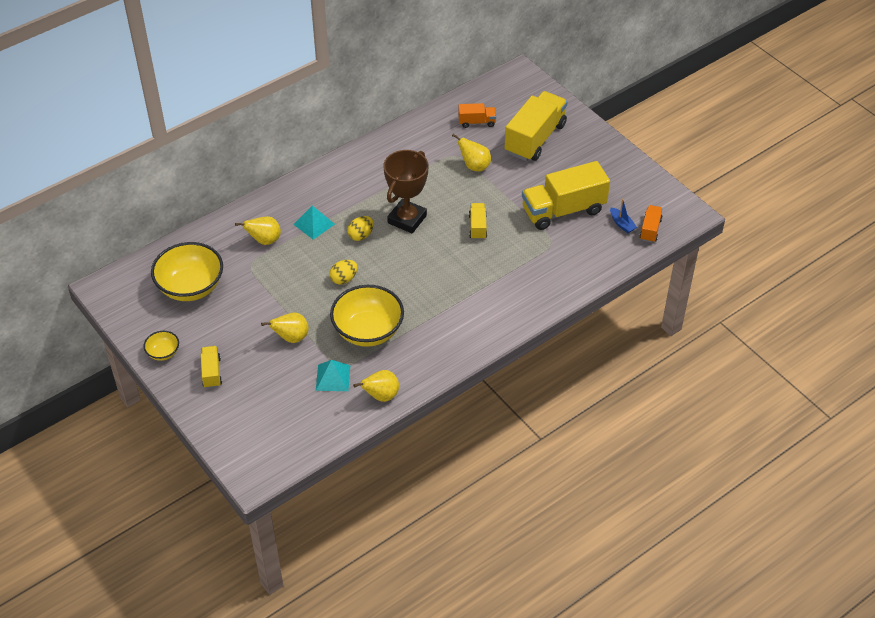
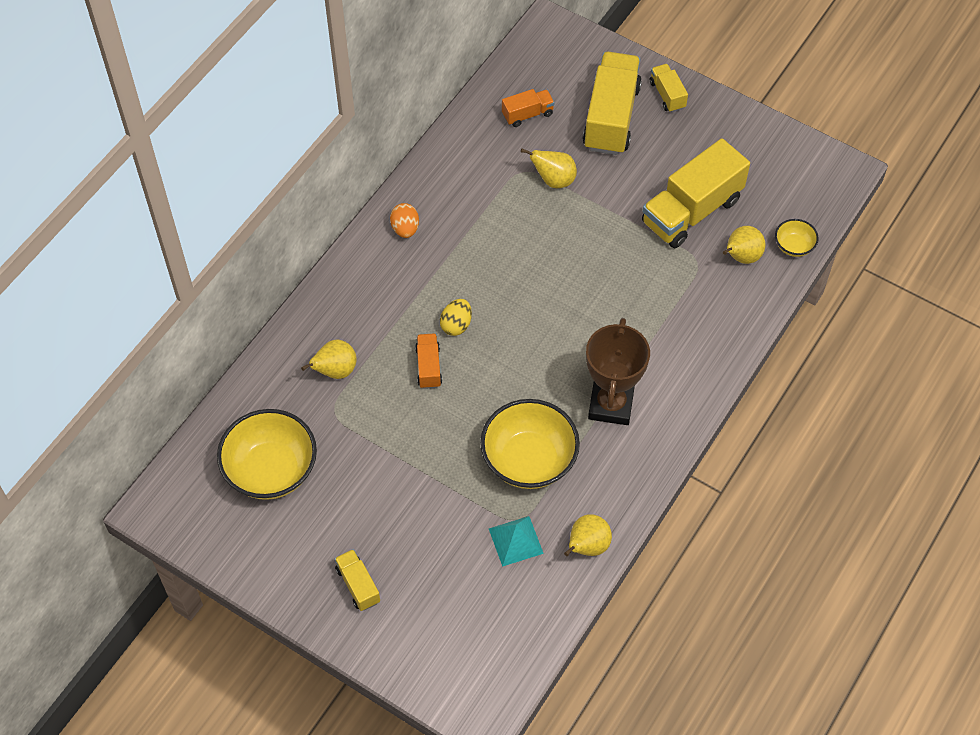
camera: 20 degrees left, 10 degrees up
yellow bowl [144,331,179,361] -> yellow bowl moved to [775,219,819,257]
yellow pear [261,312,309,343] -> yellow pear moved to [723,226,766,264]
turquoise pyramid [293,206,335,240] -> none
yellow egg [329,260,357,285] -> none
brown trophy [383,150,429,233] -> brown trophy moved to [586,318,650,425]
yellow truck [469,203,487,240] -> yellow truck moved to [650,64,688,113]
blue boat [610,199,637,233] -> none
orange truck [640,205,663,243] -> orange truck moved to [415,333,442,389]
none -> orange egg [390,203,419,238]

